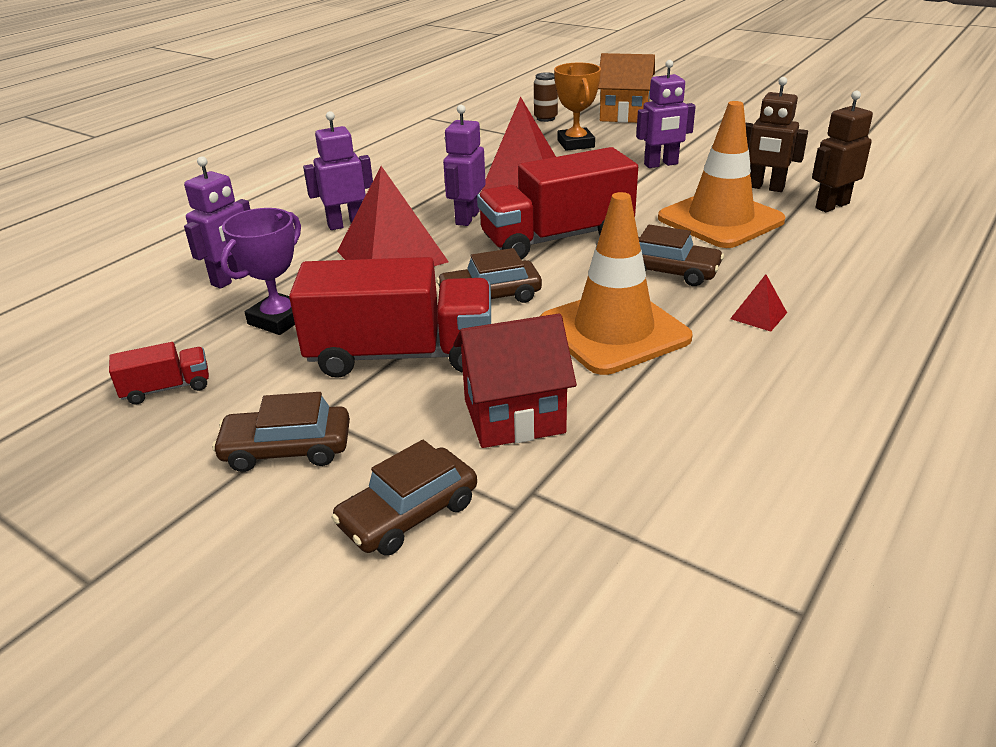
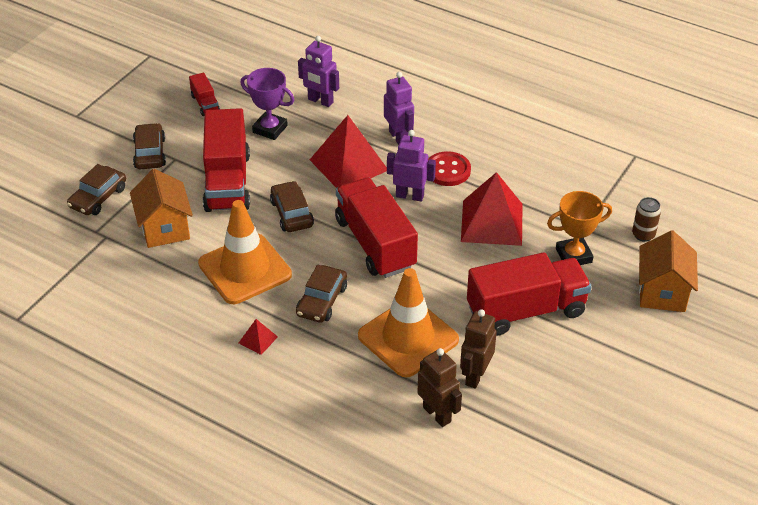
camera: 85 degrees right, 10 degrees up
brown car [331,440,477,556] -> brown car turned 105 degrees counterclockwise [67,164,126,215]
red house [454,314,577,448] -> orange house [130,169,193,248]
purple robot [636,60,696,168] -> red truck [467,252,592,336]
none -> red button [428,151,471,186]

